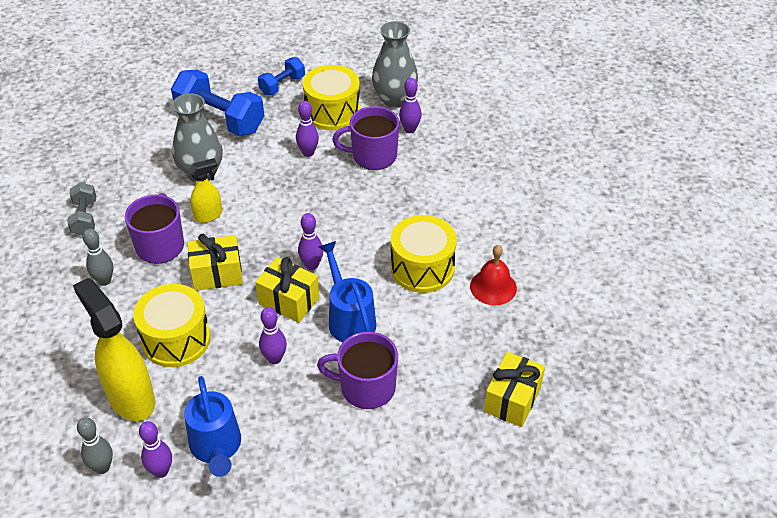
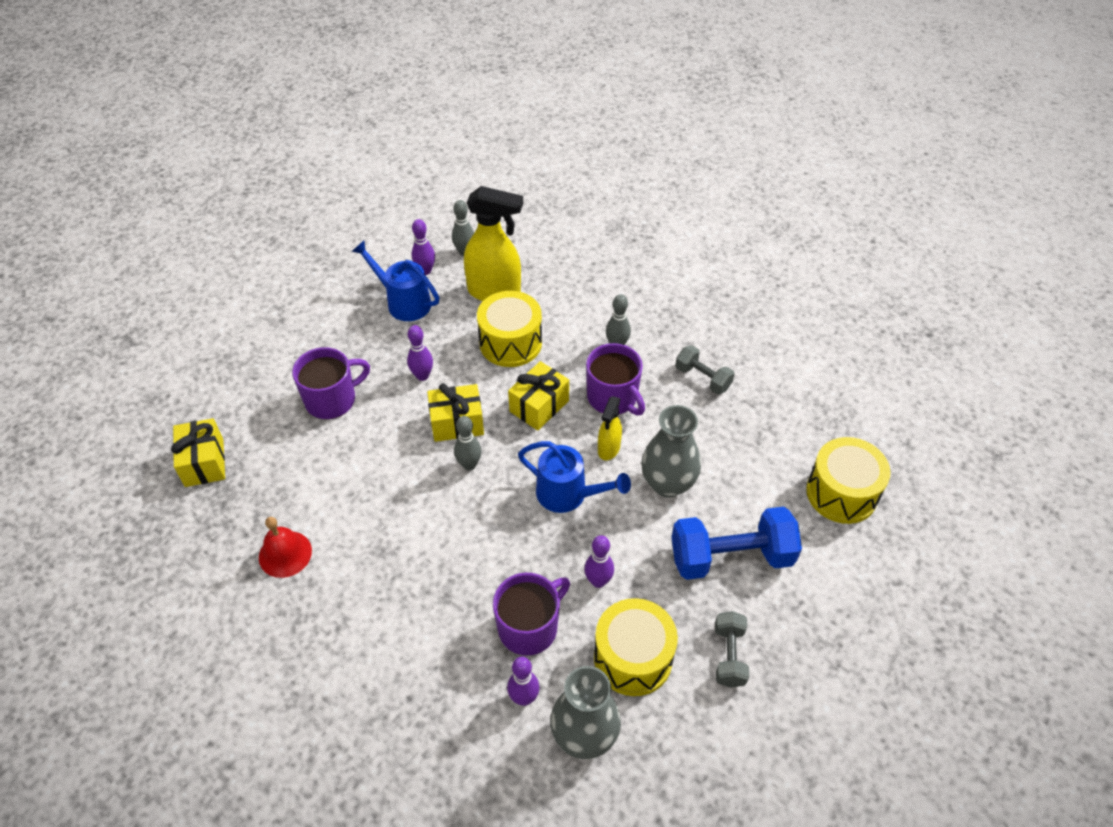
camera: 140 degrees right, 5 degrees up
blue dumbbell [258,57,305,95] -> grey dumbbell [715,611,749,688]
purple bowling pin [298,213,323,270] -> grey bowling pin [454,416,482,471]
blue watering can [319,241,376,342] -> blue watering can moved to [518,441,631,513]
yellow drum [391,215,457,293] -> yellow drum moved to [806,437,891,524]

